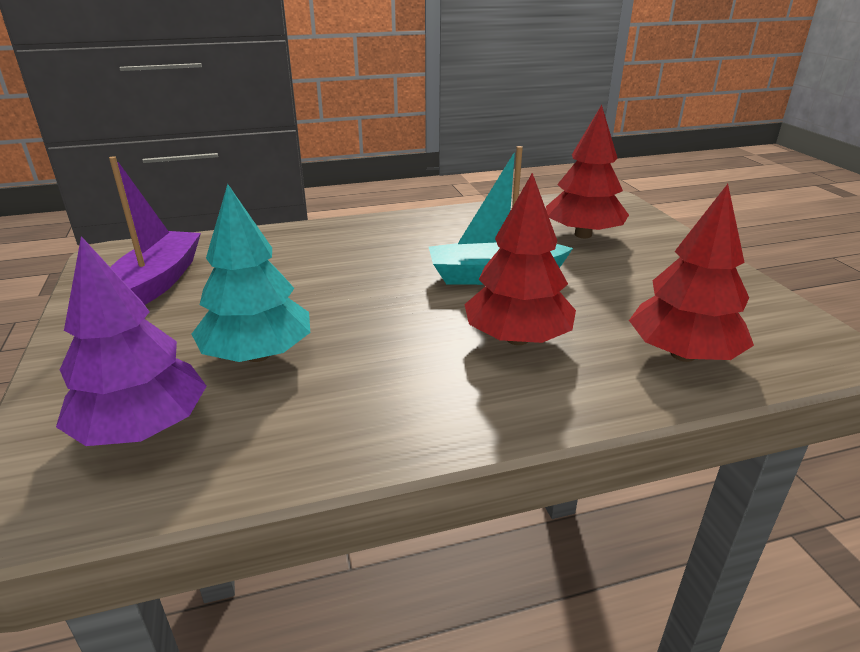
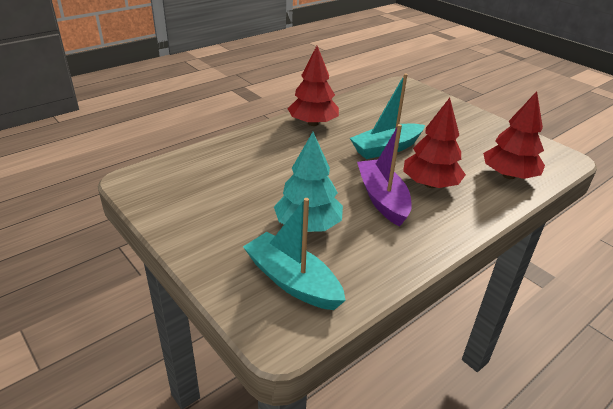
camera: 25 degrees left, 5 degrees up
purple tree [56,236,207,446] -> turquoise boat [243,198,346,310]
purple boat [109,156,201,305] -> purple boat moved to [357,124,412,226]
red tree [546,105,629,238] -> red tree moved to [288,46,339,126]

